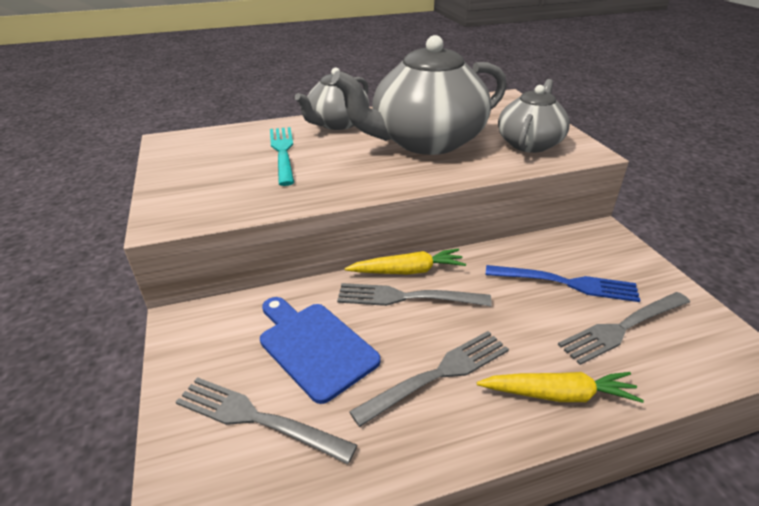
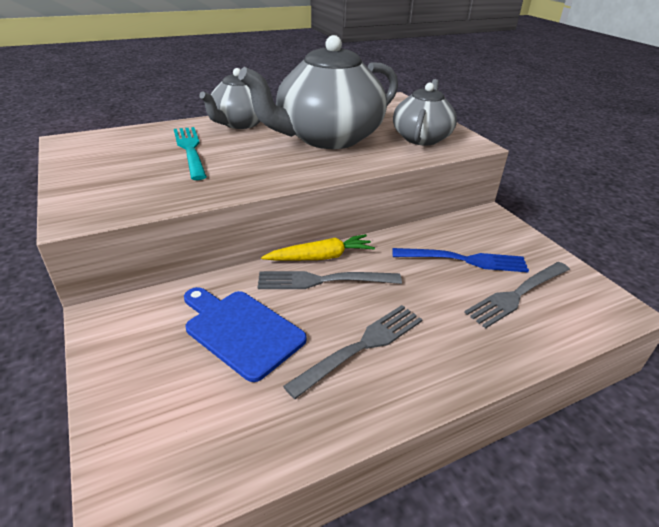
camera: 10 degrees left, 0 degrees up
grey fork [176,377,357,464] -> none
yellow carrot [477,372,644,403] -> none

